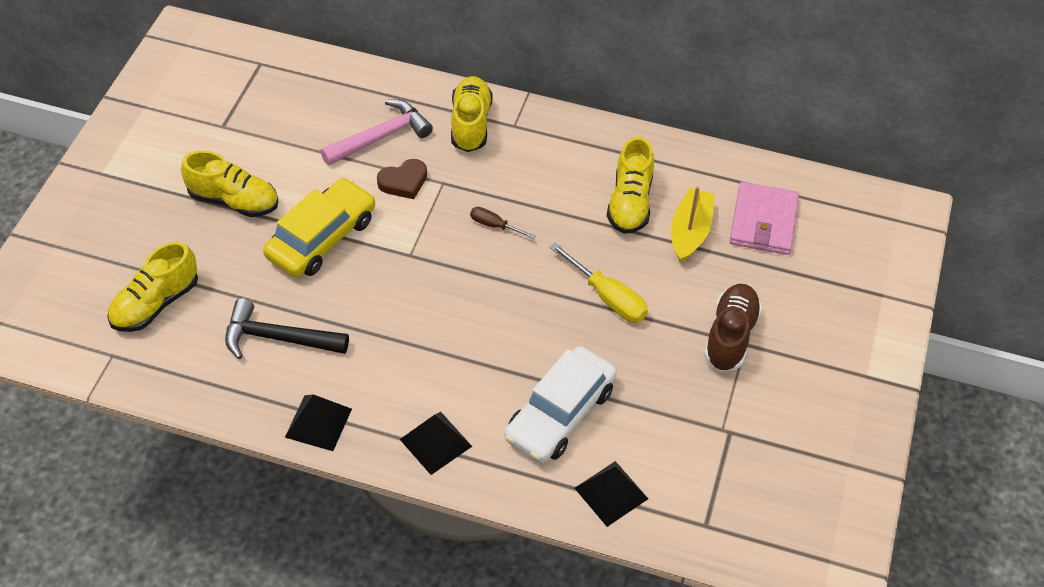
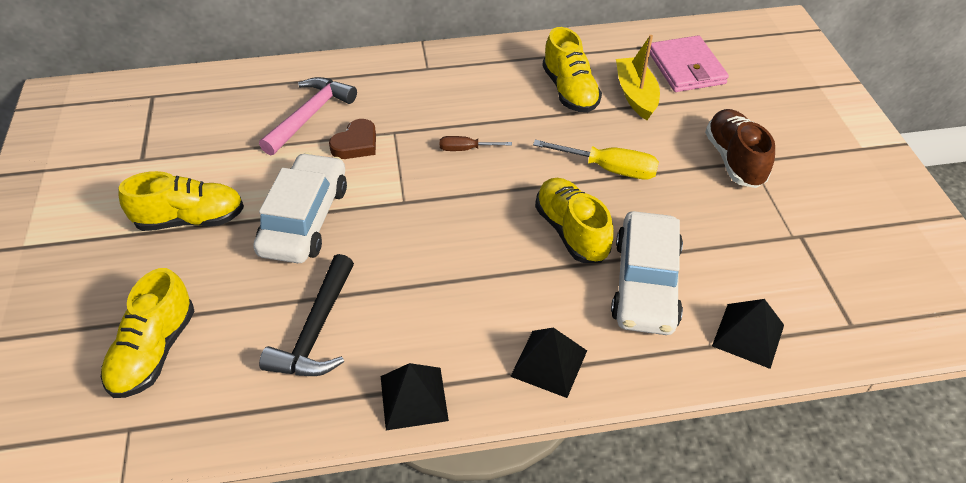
camera: 25 degrees left, 5 degrees down
black hammer [225,298,349,359] -> black hammer turned 60 degrees counterclockwise [259,254,354,376]
yellow car [263,178,375,277] -> white car [253,153,347,263]
yellow shoe [451,76,493,152] -> yellow shoe moved to [535,178,613,263]

